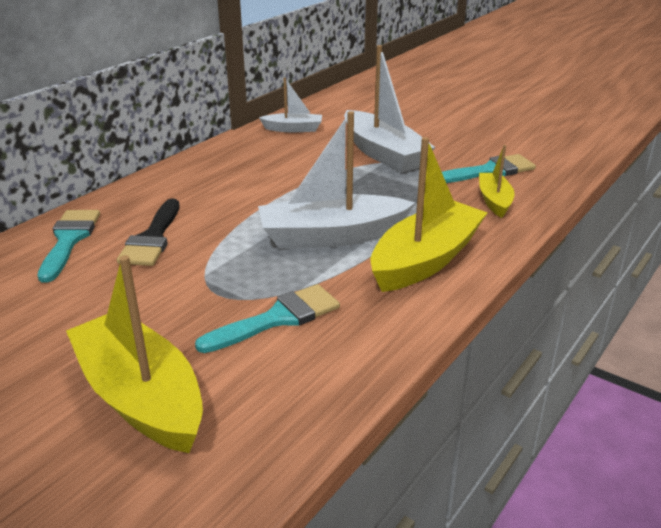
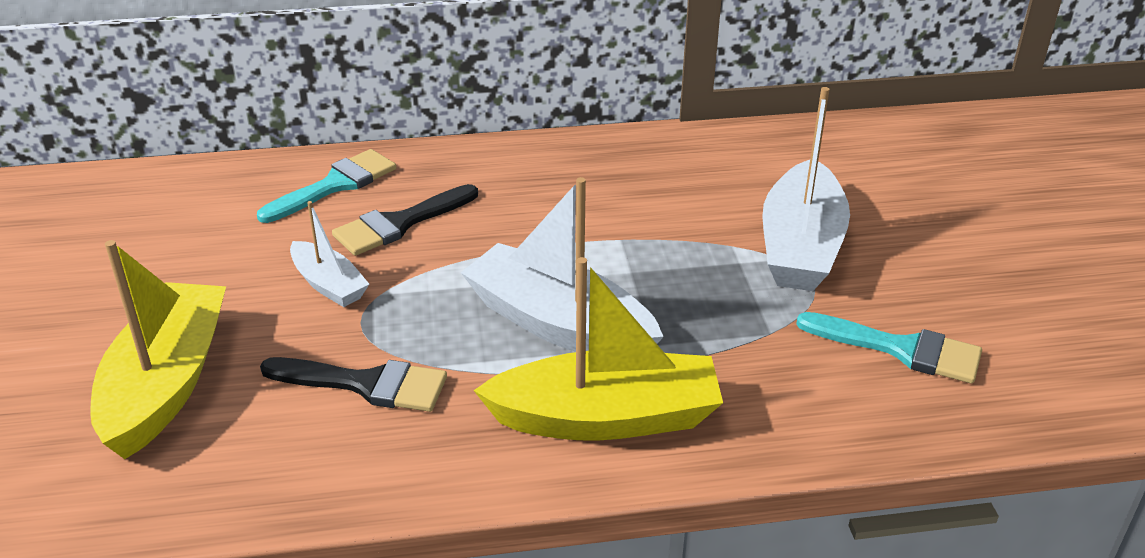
camera: 45 degrees right, 5 degrees up
turquoise brush [195,284,340,353] -> black brush [260,357,447,412]
white boat [259,78,322,132] -> white boat moved to [290,201,369,307]
yellow boat [479,145,515,218] -> none

